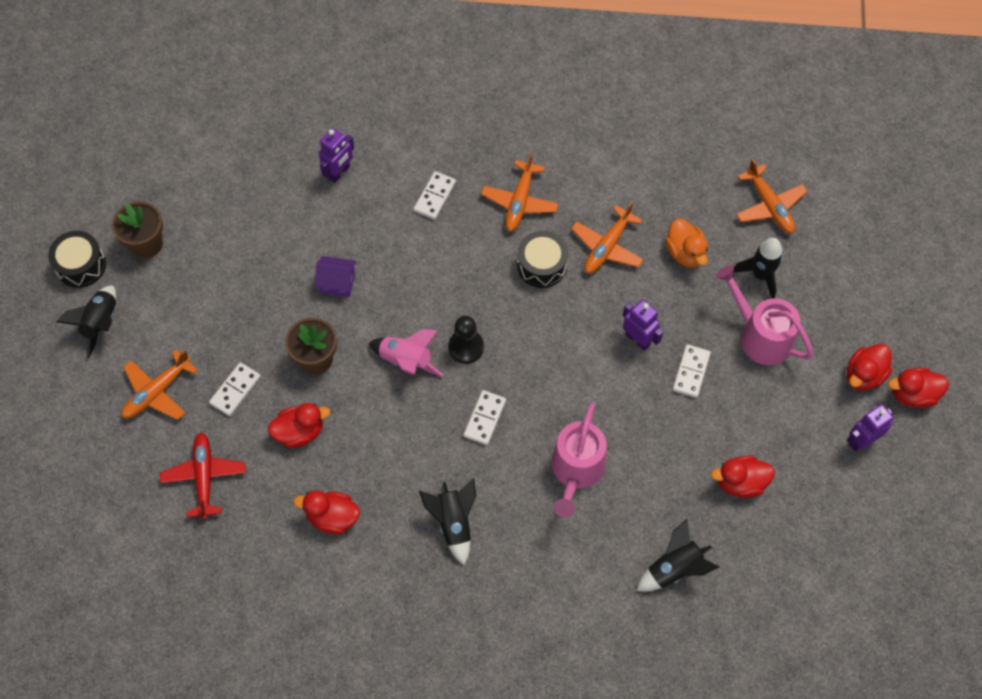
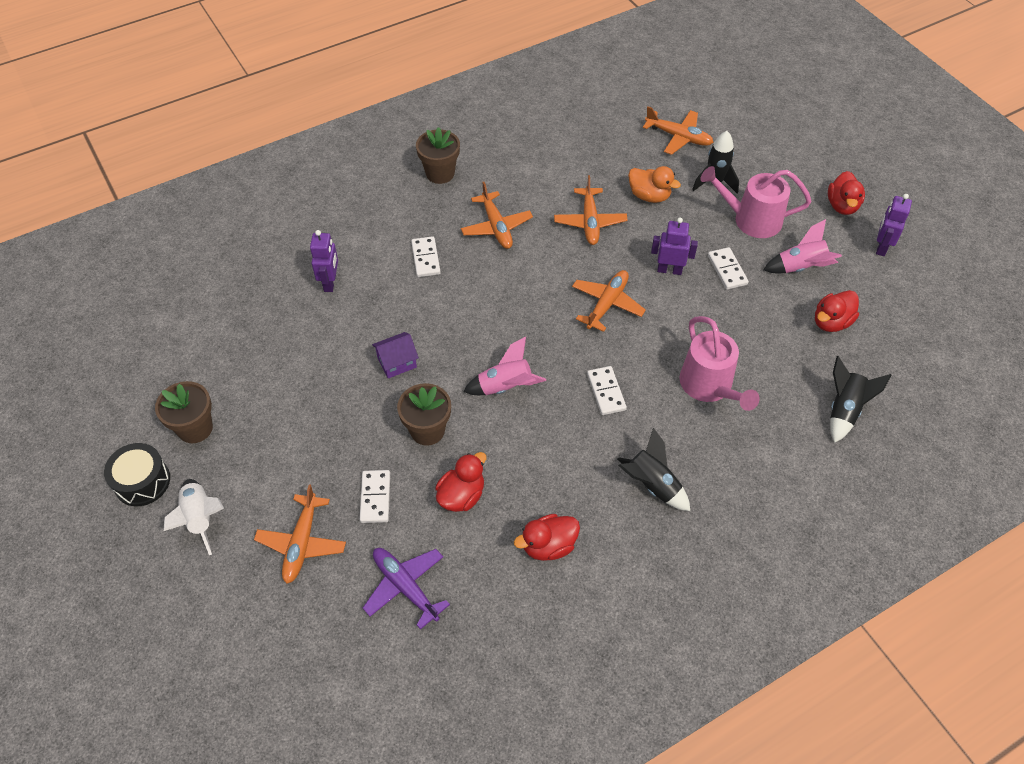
camera: 35 degrees left, 10 degrees down
black rocket [56,285,116,358] -> white rocket [164,479,224,555]
red plane [160,432,246,519] -> purple plane [363,548,450,630]
black pawn [448,316,484,364] -> none
black drum [517,231,568,288] -> none
red duck [888,368,949,408] -> none
none -> brown flower pot [416,127,460,184]
none -> orange plane [572,270,646,332]
none -> pink rocket [763,219,842,273]

